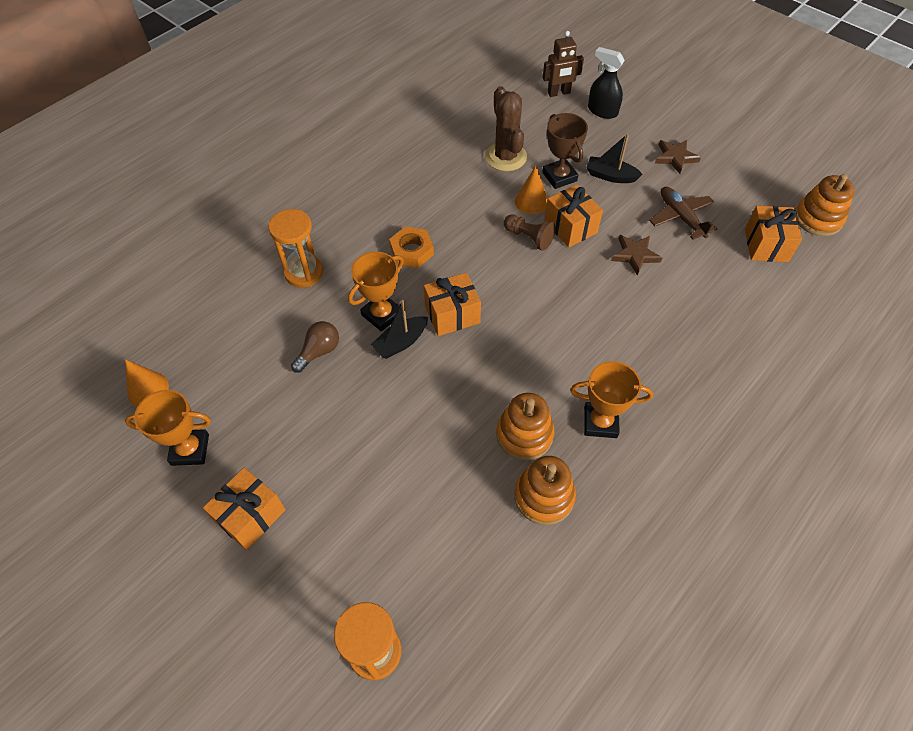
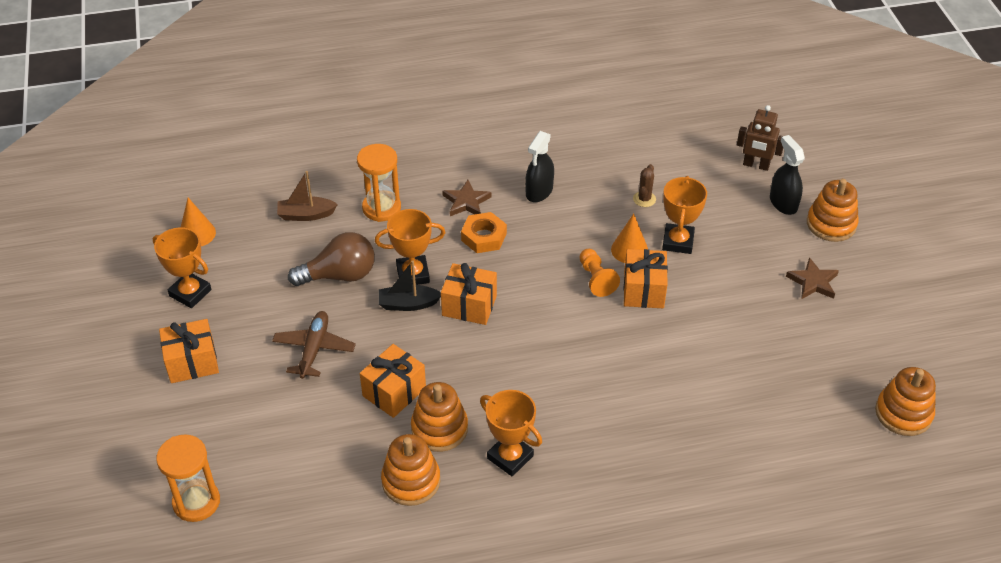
camera: 35 degrees right, 10 degrees down
brown light bulb [291,321,339,373] -> brown light bulb [288,232,375,286], size x1.55
brown cactus [485,86,527,171] -> brown cactus [633,164,656,207], size x0.50
brown pawn [504,214,555,251] -> orange pawn [580,249,620,297]
brown trophy [542,113,588,189] -> orange trophy [662,176,707,254]
black boat [586,134,643,183] -> none
brown star [611,235,662,276] -> brown star moved to [442,180,492,216]
brown plane [649,187,717,240] -> brown plane moved to [272,311,356,379]
orange gift [745,206,802,262] -> orange gift moved to [360,344,426,418]
none -> brown boat [277,171,338,221]
none -> black spray bottle [525,131,554,202]
none -> orange stacking toy [807,179,859,242]

